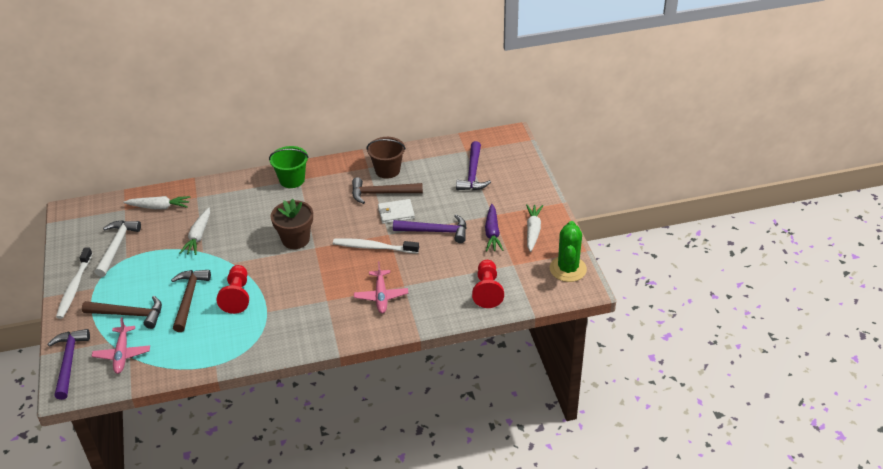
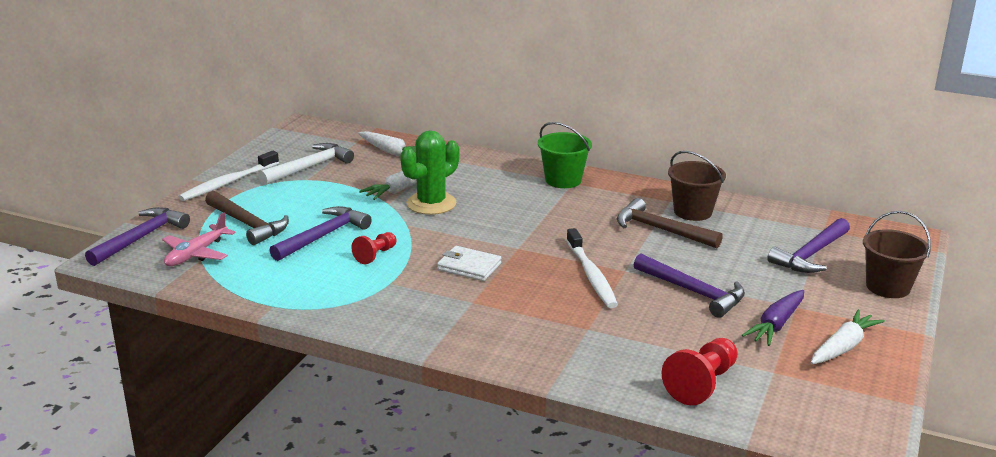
camera: 35 degrees right, 15 degrees down
brown hammer [171,270,211,332] -> purple hammer [269,206,372,261]
red pawn [216,265,249,314] -> red pawn [351,232,396,264], size x0.62
brown flower pot [271,198,313,249] -> none
white toothbrush [333,238,419,254] -> white toothbrush turned 150 degrees counterclockwise [566,228,618,308]
pink plane [354,261,408,313] -> none
white wallet [378,199,415,224] -> white wallet moved to [437,246,501,281]
green cactus [550,221,587,282] -> green cactus moved to [400,130,459,215]
none -> brown bucket [863,211,931,298]

